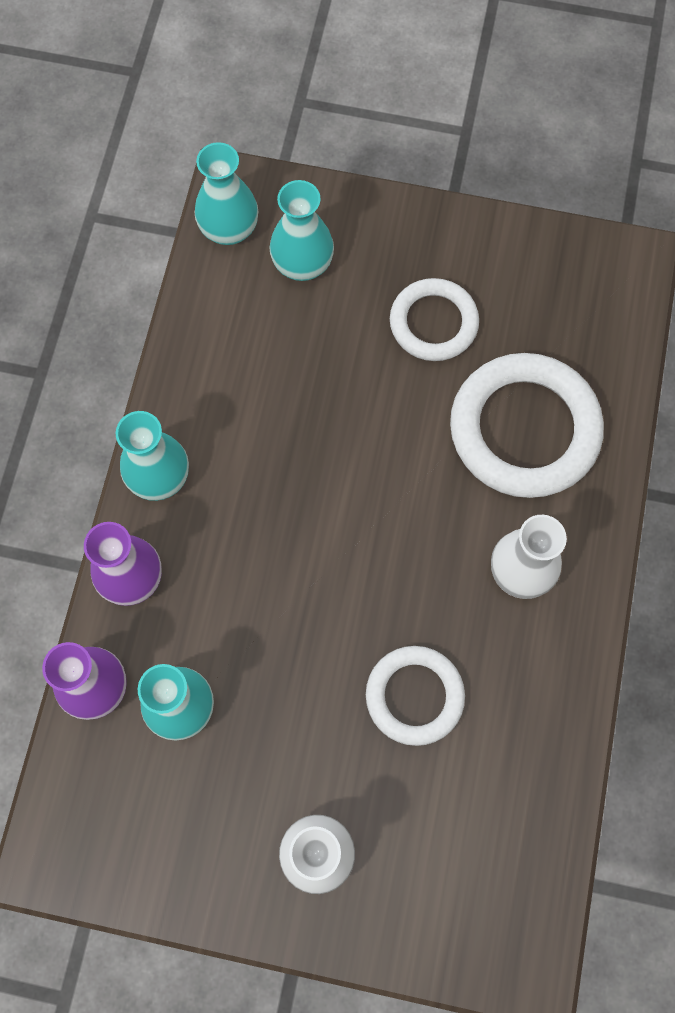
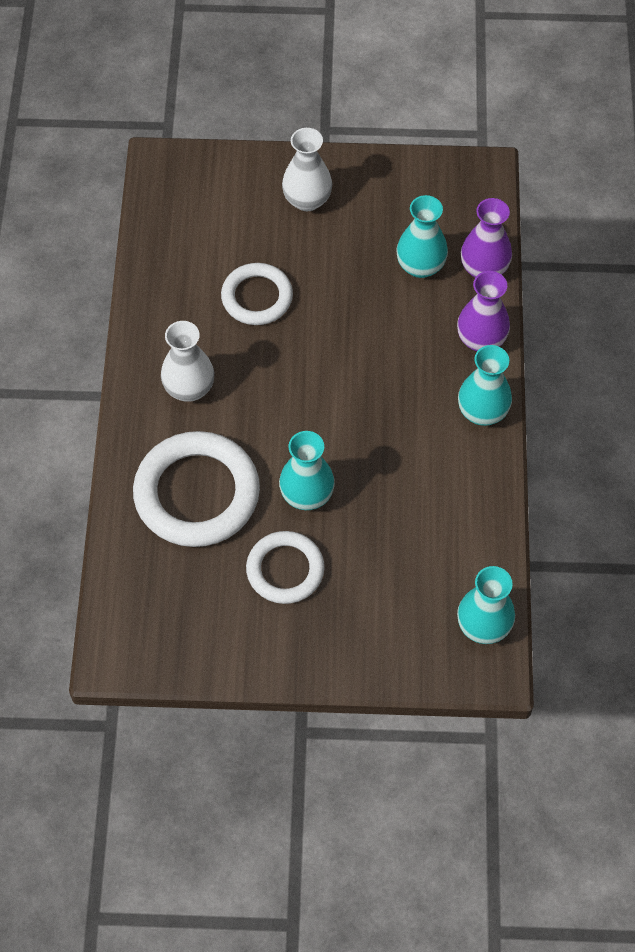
camera: 170 degrees right, 10 degrees down
turquoise vase [270,180,334,281] -> turquoise vase moved to [279,431,335,510]

